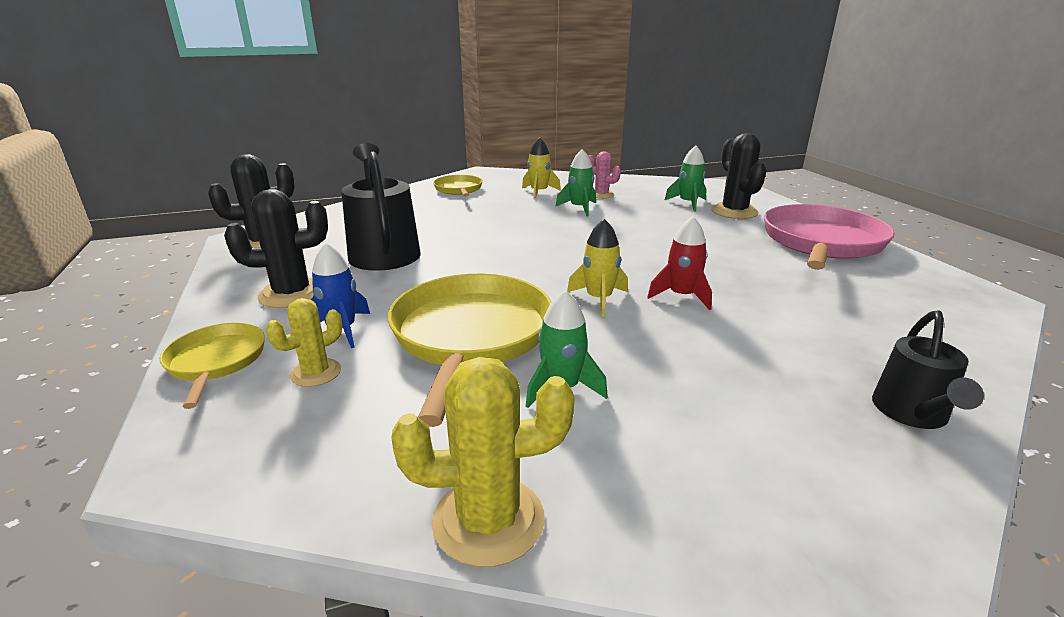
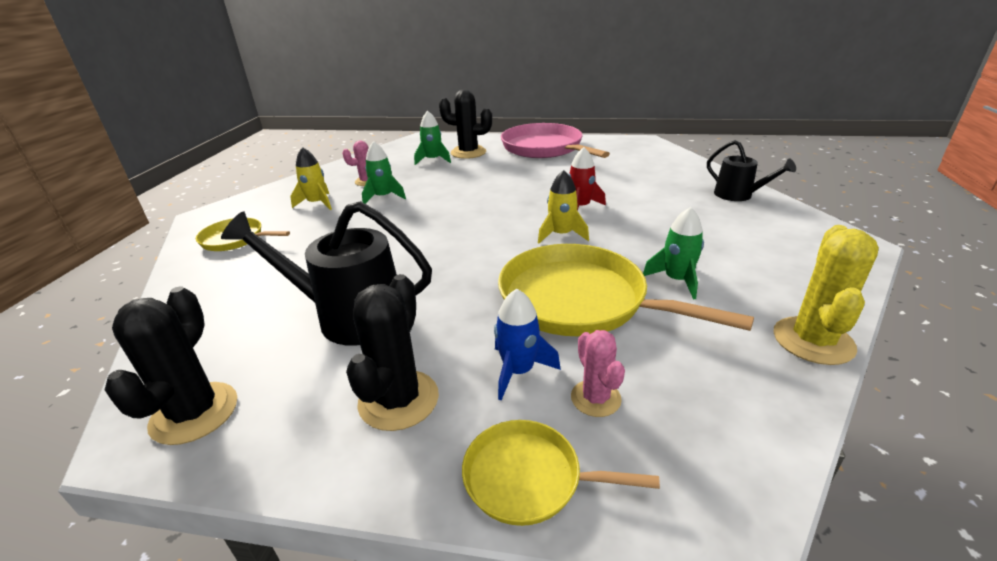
camera: 60 degrees left, 5 degrees up
yellow cactus [266,298,342,387] -> pink cactus [571,330,625,417]

